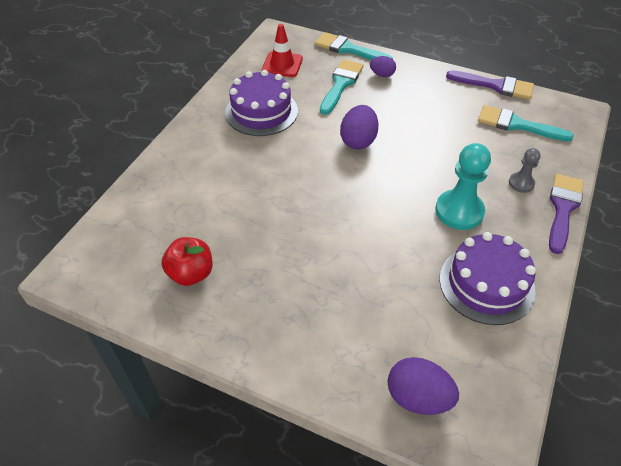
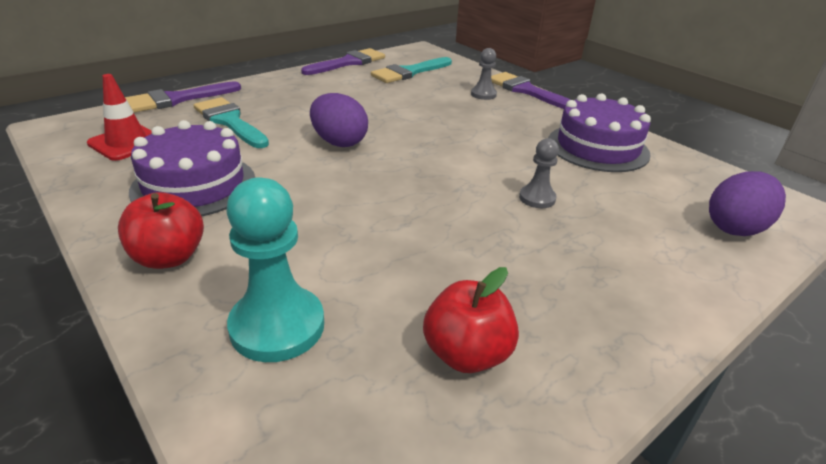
camera: 65 degrees left, 15 degrees down
turquoise brush [315,32,393,60] -> purple brush [125,81,241,113]
purple egg [370,56,396,77] -> none
turquoise pawn [435,143,491,230] -> turquoise pawn moved to [227,177,324,362]
none -> red apple [118,192,204,269]
none -> grey pawn [519,138,559,208]

